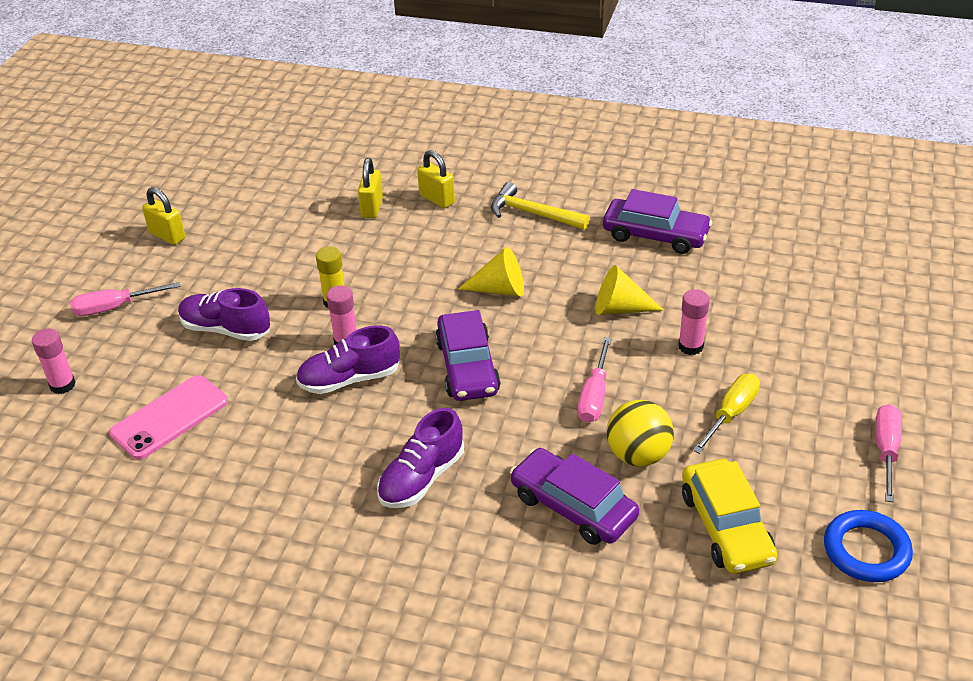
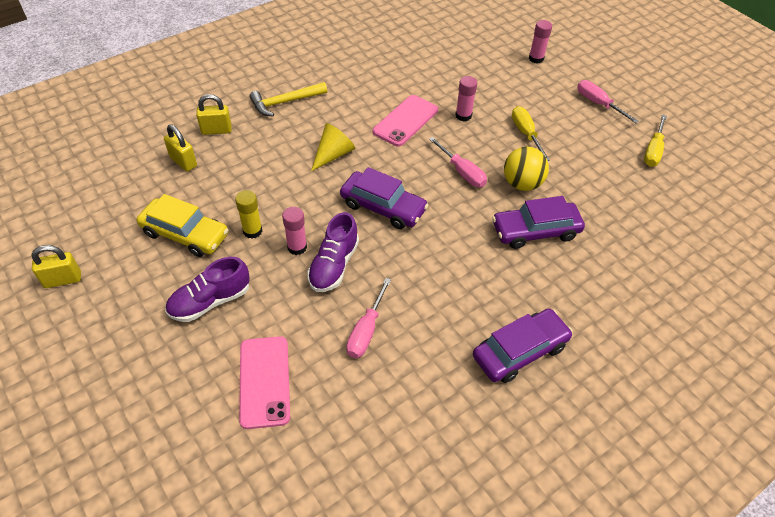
camera: 55 degrees left, 10 degrees up
pink glue stick [32,329,76,394] -> pink glue stick moved to [529,20,552,64]
pink screwdriver [70,282,180,316] -> pink screwdriver moved to [346,278,391,358]
purple shoe [377,408,464,508] -> none
yellow cone [596,265,664,315] -> pink phone [373,95,438,147]
purple car [603,189,712,254] -> purple car moved to [473,309,573,383]
yellow car [682,459,778,574] -> yellow car moved to [137,194,228,257]
blue ring [824,510,913,582] -> yellow screwdriver [644,114,667,167]

